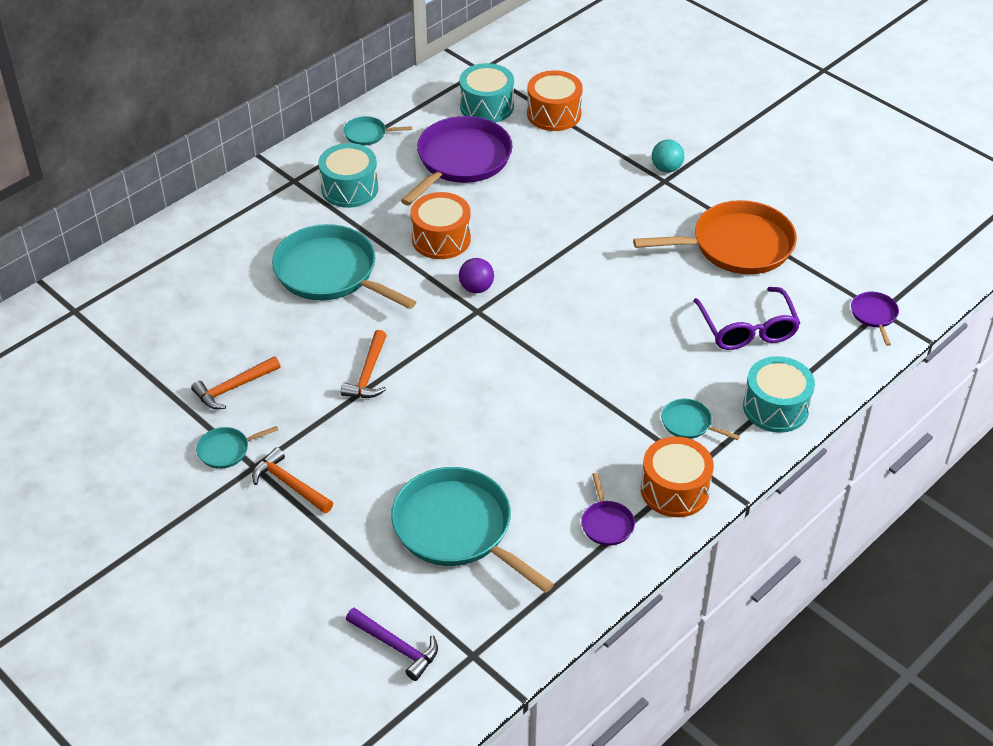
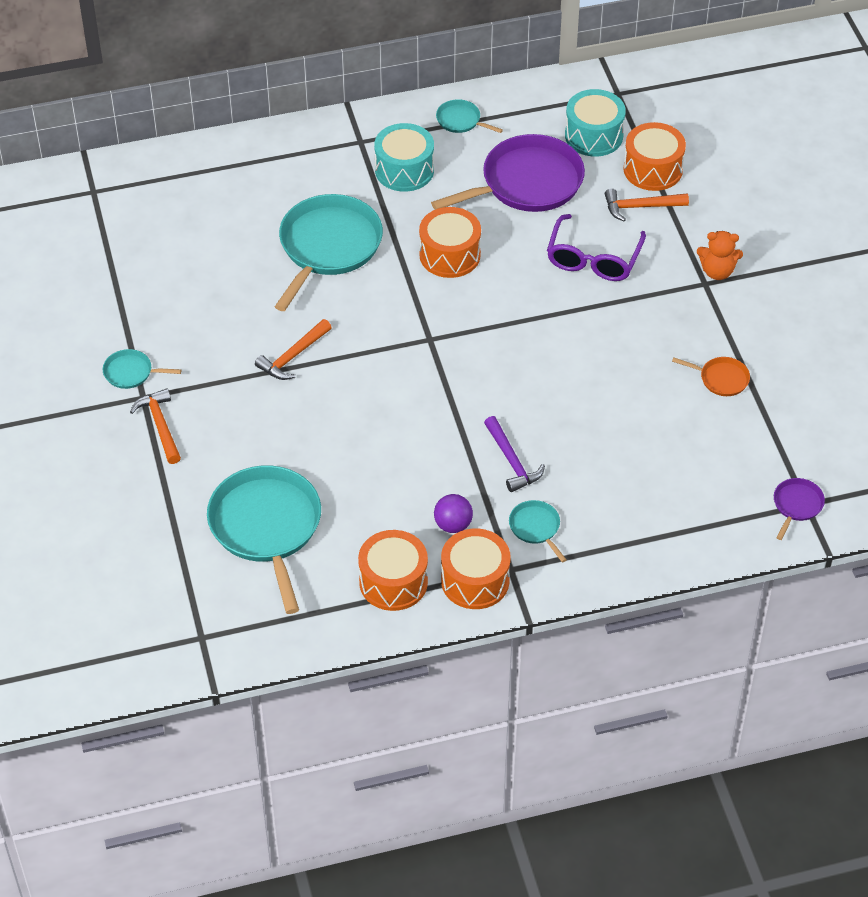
camera: 30 degrees right, 5 degrees up
orange hammer [191,356,280,409] -> orange hammer moved to [605,189,689,221]
turquoise pan [272,224,416,309] -> turquoise pan turned 45 degrees clockwise [275,194,383,311]
purple hammer [346,608,438,681] -> purple hammer moved to [484,416,545,492]
purple ball [459,258,494,293] -> purple ball moved to [434,494,473,533]
purple pan [581,473,635,546] -> orange drum [358,530,428,611]
orange pan [633,200,797,274] -> orange pan [672,357,750,396], size x0.45
turquoise ball [652,140,684,173] -> orange teddy bear [697,231,743,280]
purple glasses [693,287,800,350] -> purple glasses moved to [547,214,646,281]
turquoise drum [743,356,815,433] -> none

